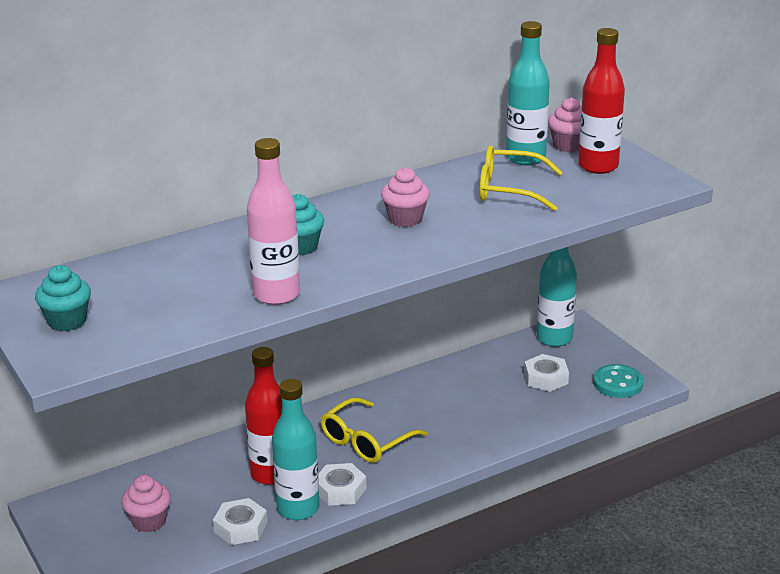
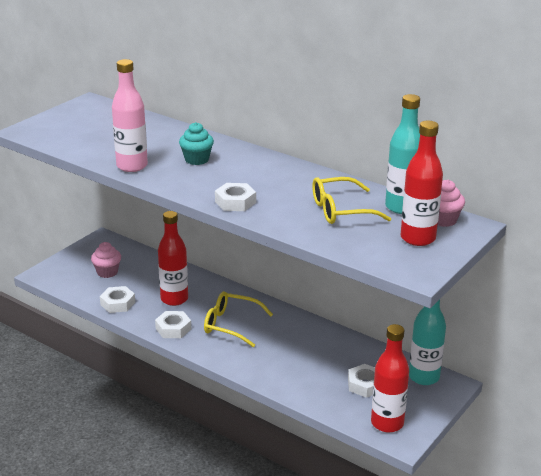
camera: 65 degrees right, 0 degrees up
turquoise cupcake [35,265,91,331] -> none
turquoise bottle [272,379,319,520] -> none
pink cupcake [381,167,430,227] -> none
yellow glasses [479,145,563,211] -> yellow glasses turned 90 degrees counterclockwise [312,177,391,224]
turquoise button [593,364,643,398] -> red bottle [371,324,409,433]
none -> white nut [215,183,256,211]

